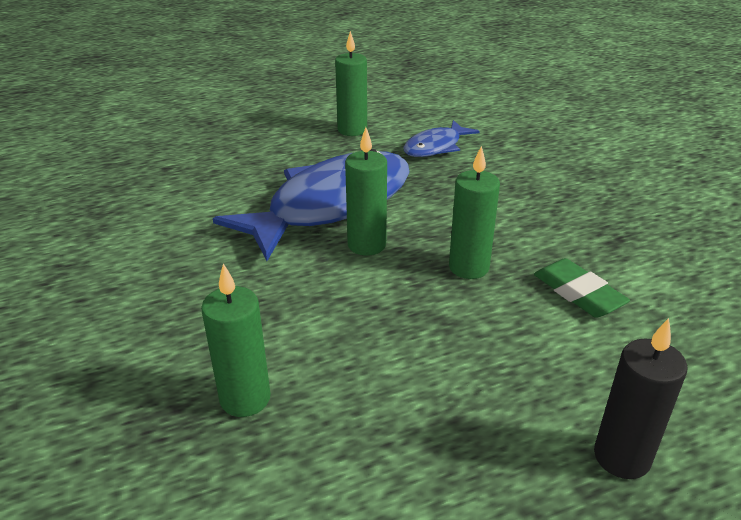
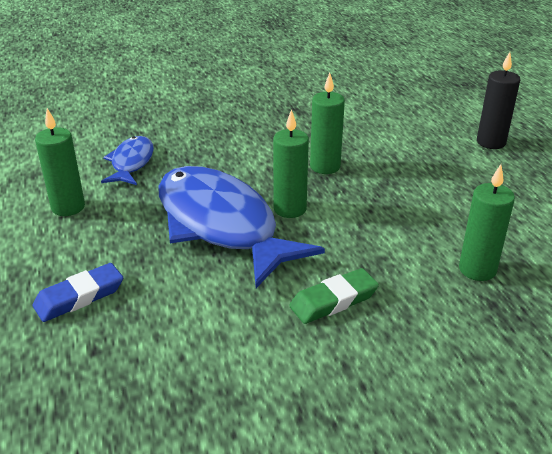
camera: 85 degrees left, 0 degrees up
blue fish [403,120,480,157] -> blue fish turned 135 degrees counterclockwise [101,136,154,185]
green eraser [534,258,630,318] -> green eraser moved to [289,268,379,324]
none -> blue eraser [33,263,123,322]

